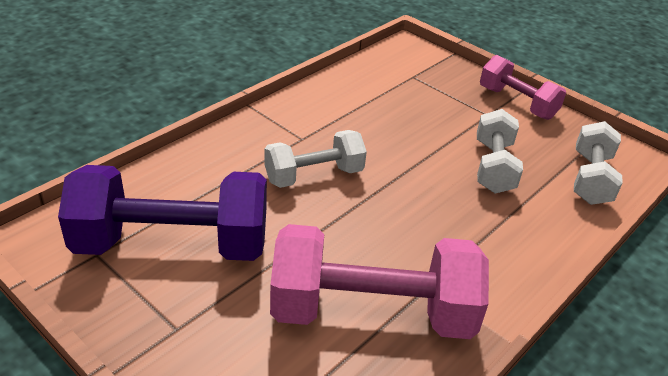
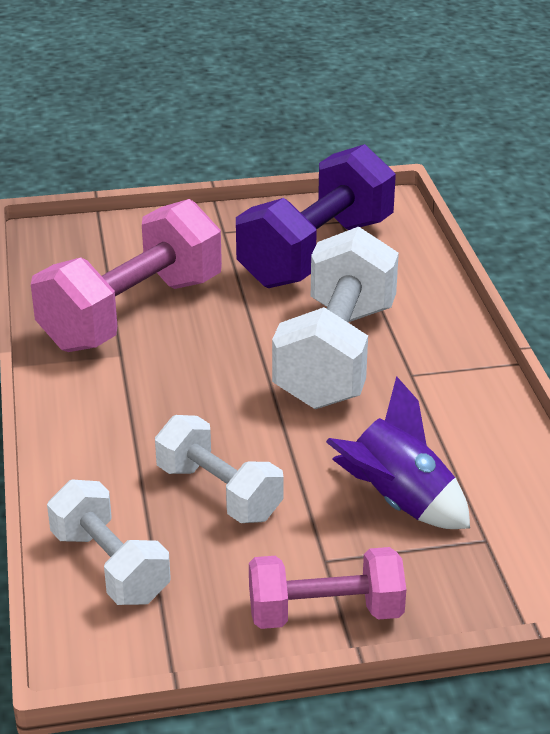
camera: 130 degrees right, 5 degrees down
white dumbbell [264,130,367,188] -> white dumbbell [272,227,399,409], size x1.71
none -> purple rocket [326,376,470,529]

